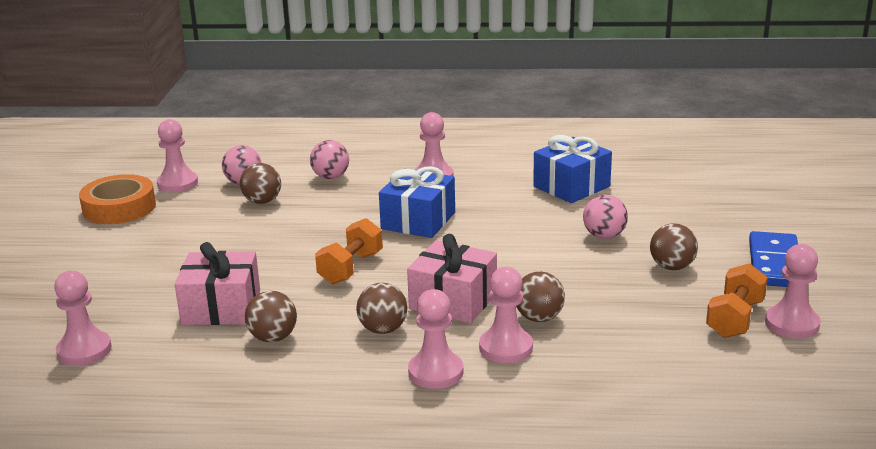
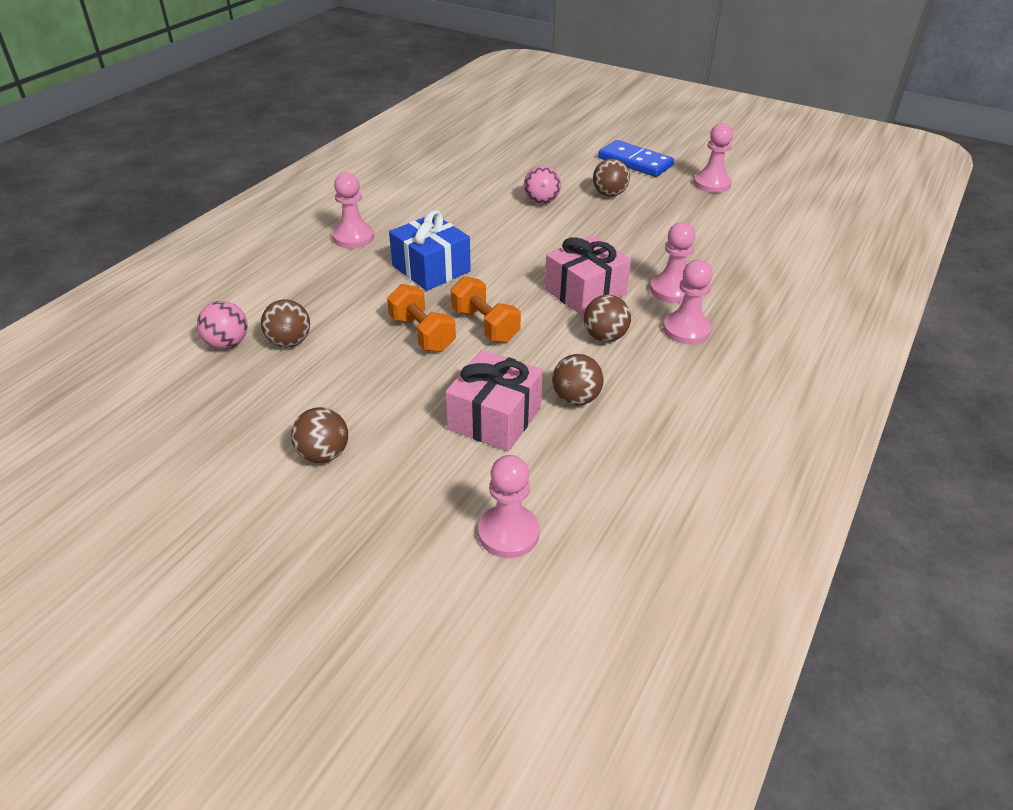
camera: 65 degrees left, 15 degrees up
orange tape [79,174,156,224] -> none
pink pawn [157,119,198,192] -> none
pink ball [310,140,349,179] -> none
brown ball [516,272,565,322] -> brown ball moved to [291,407,348,463]
blue gift [533,135,612,203] -> none
orange dumbbell [706,263,768,338] -> orange dumbbell moved to [387,284,456,352]

